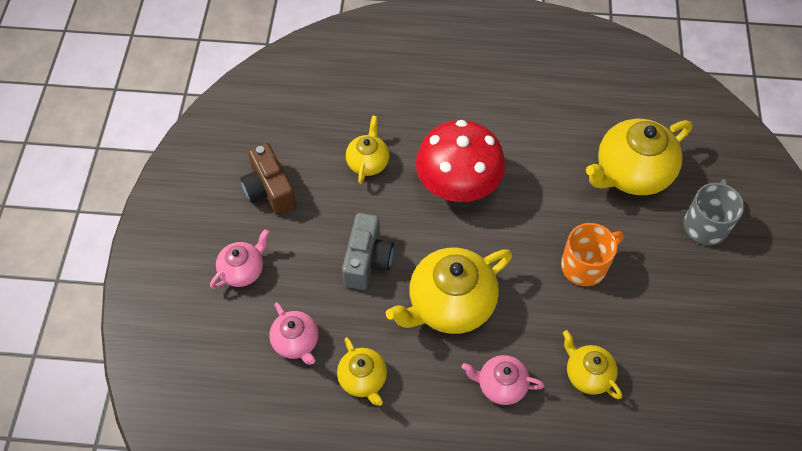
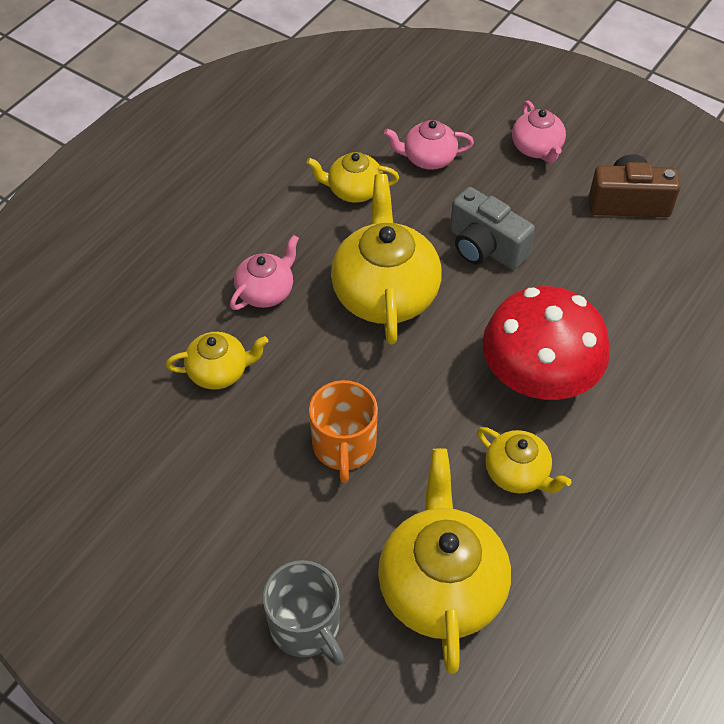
camera: 120 degrees right, 5 degrees down
yellow teapot [346,115,389,184] -> yellow teapot moved to [477,427,572,493]

